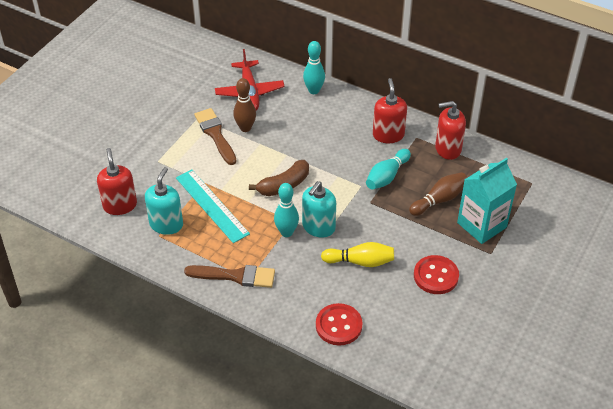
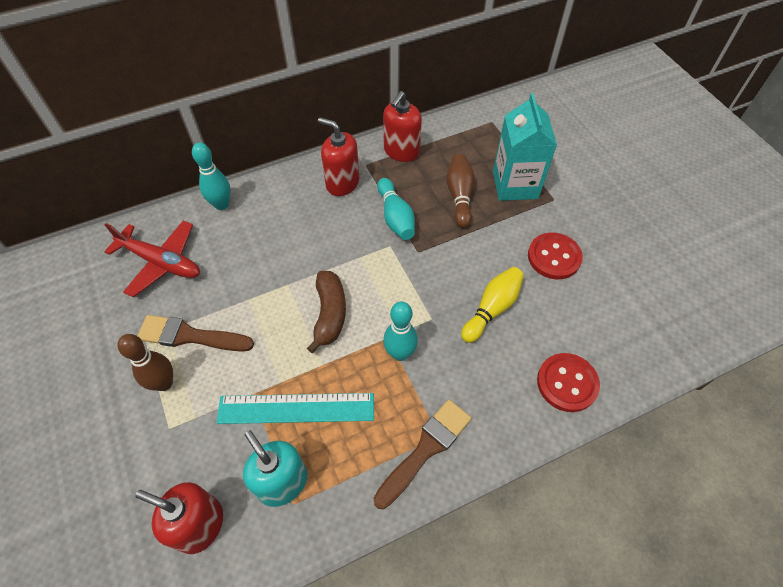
camera: 55 degrees left, 10 degrees up
brown bowling pin [233,78,256,132] -> brown bowling pin moved to [117,334,173,391]
turquoise soap dispenser [302,181,336,238] -> none

